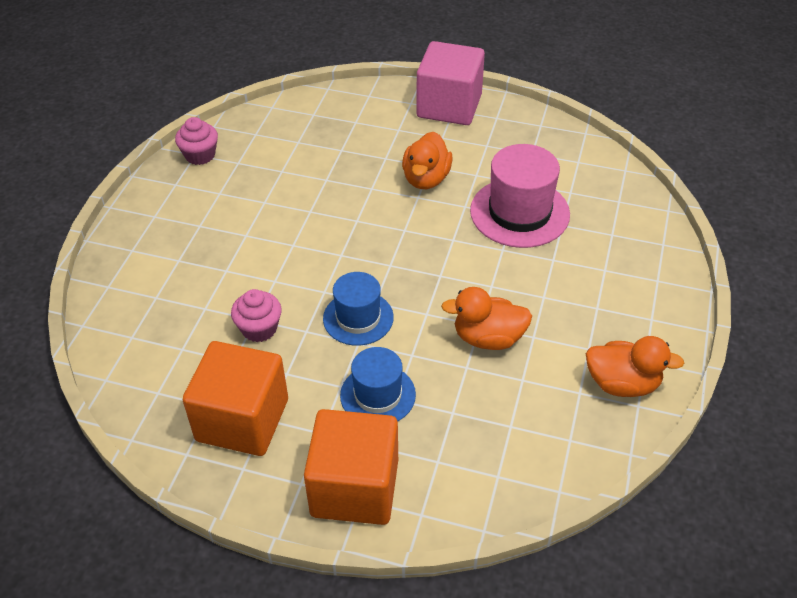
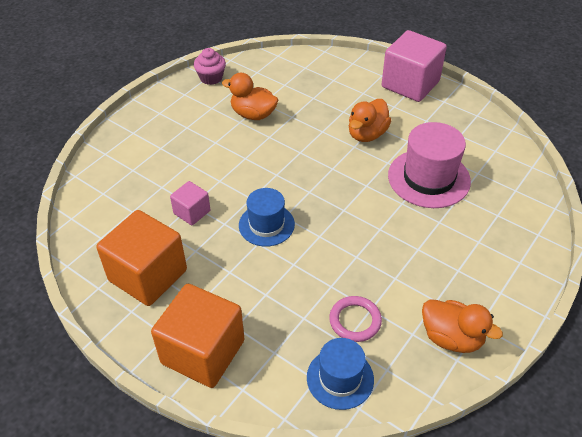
camera: 20 degrees right, 0 degrees up
pink cupcake [231,289,282,342] -> pink cube [170,181,210,225]
blue hat [340,347,416,422] -> blue hat moved to [307,338,374,410]
orange duck [441,287,532,350] -> orange duck moved to [222,73,278,120]
none -> pink ring [329,296,382,342]

